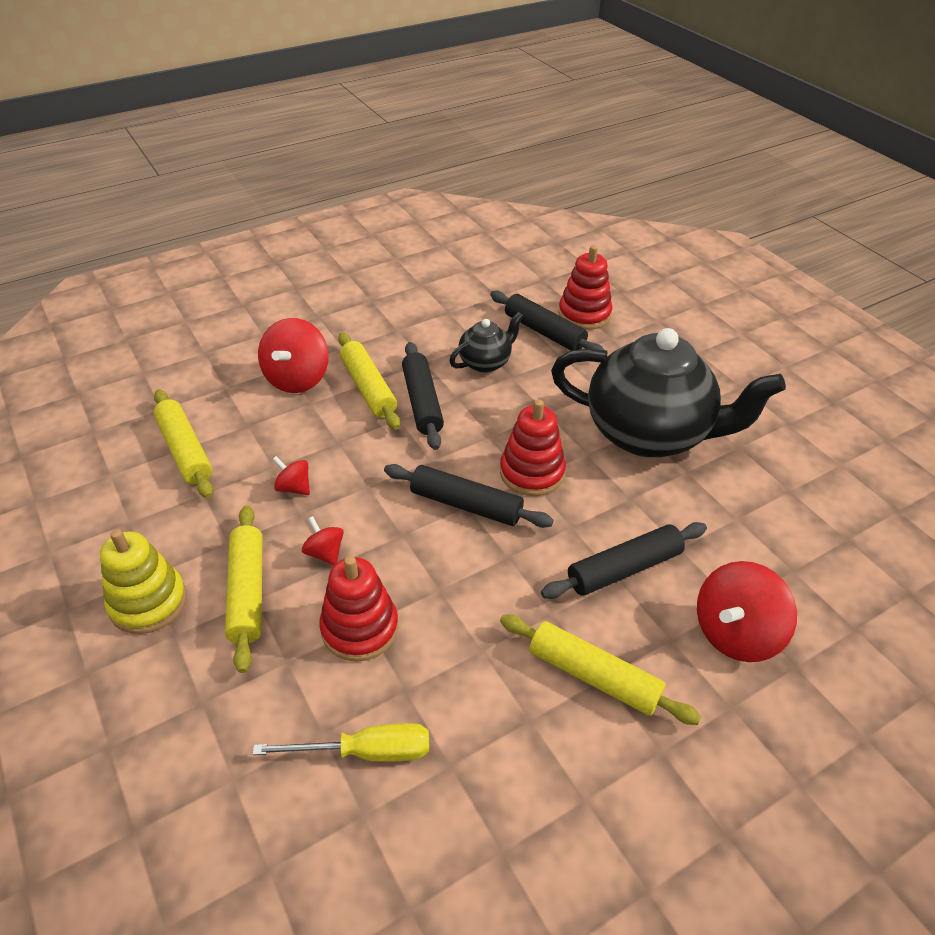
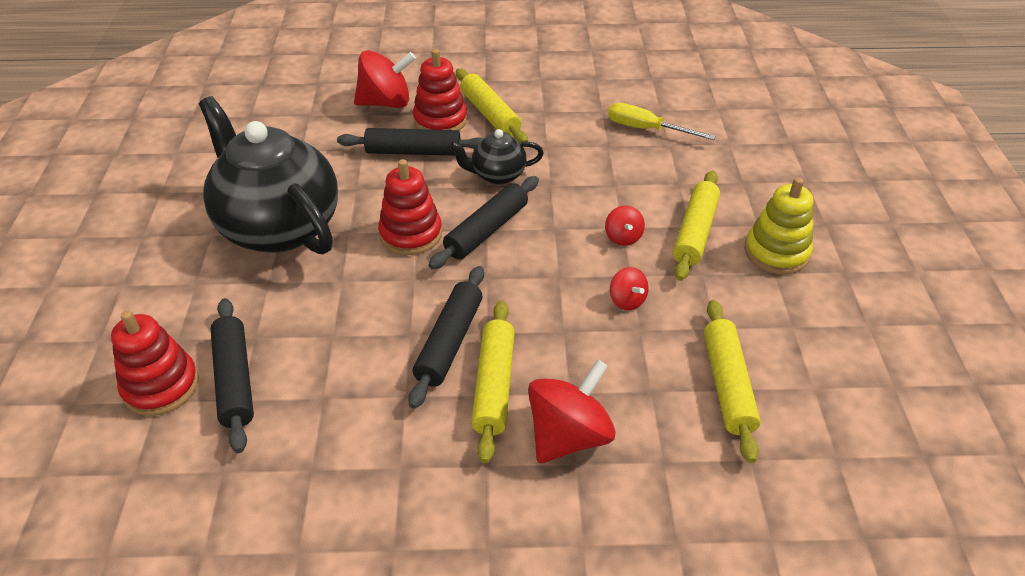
camera: 150 degrees left, 0 degrees up
red stacking toy [319,556,399,662] -> red stacking toy moved to [413,49,467,131]
black rolling pin [384,464,554,528] -> black rolling pin turned 75 degrees clockwise [428,176,539,269]
black teapot [449,312,523,373] -> black teapot moved to [450,129,544,185]

